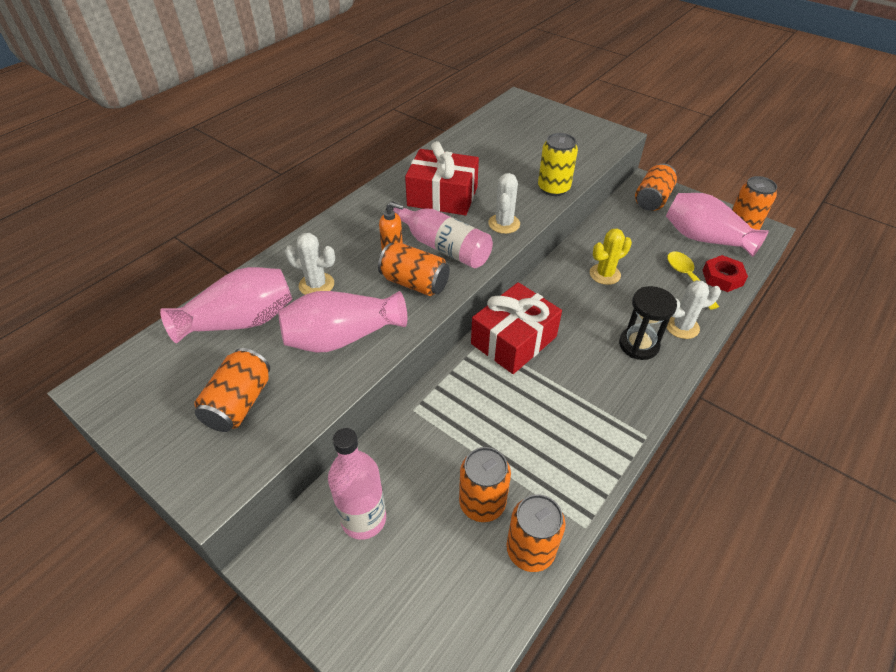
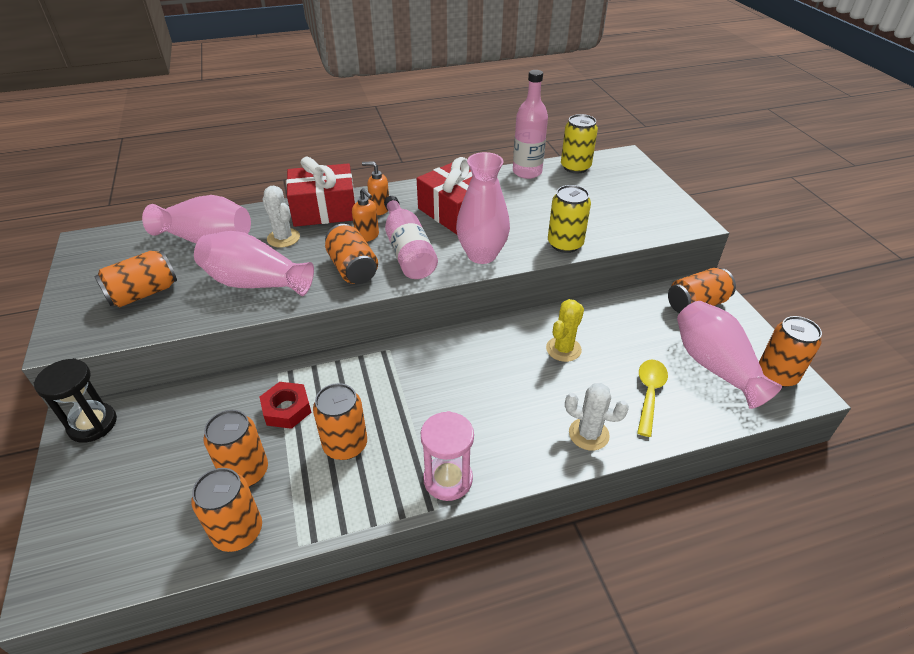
camera: 35 degrees right, 5 degrees down
pink bottle [328,428,386,540] -> pink bottle moved to [513,70,548,179]
red gift [471,282,562,374] -> red gift moved to [286,156,355,227]
white cactus [488,173,520,234] -> pink vase [456,152,510,264]
yellow cactus [590,228,632,285] -> yellow cactus turned 60 degrees counterclockwise [546,299,584,362]
black hourglass [619,286,677,360] -> black hourglass moved to [34,358,117,443]
red nut [703,255,748,292] -> red nut moved to [260,382,312,429]
none -> orange can [313,383,367,460]
none -> orange soap dispenser [362,162,389,215]
none -> pink hourglass [421,411,474,501]
none -> yellow can [561,114,598,173]

